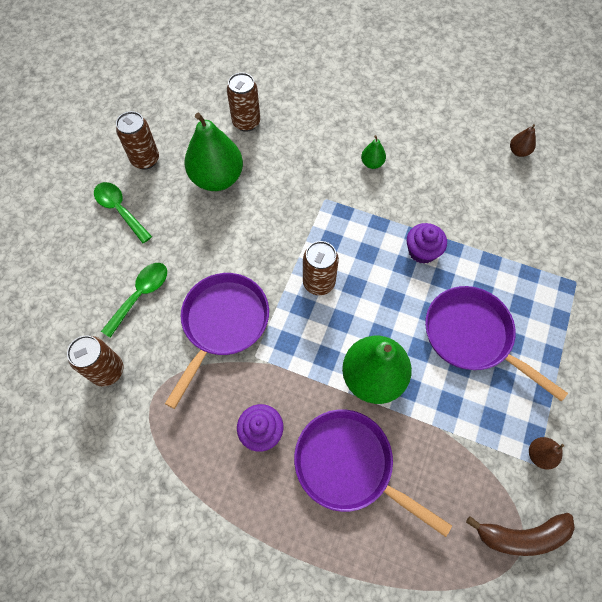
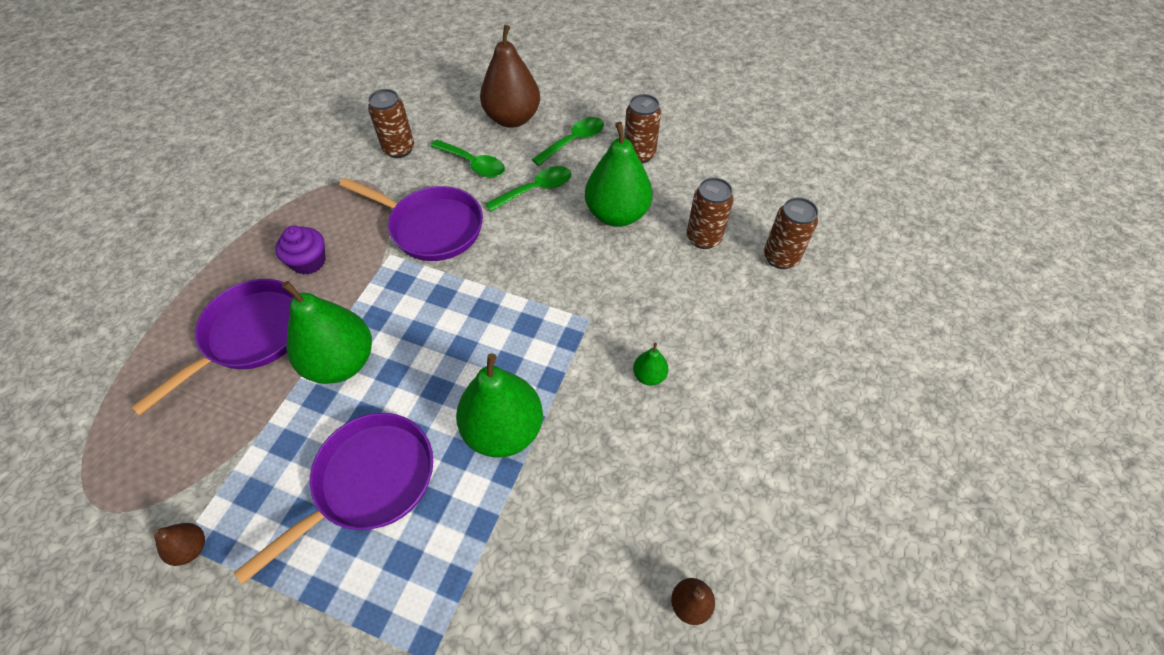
camera: 90 degrees right, 10 degrees down
brown can [303,241,339,295] -> brown can moved to [764,197,818,269]
purple cupcake [407,223,447,264] -> green pear [456,353,543,458]
brown banana [466,513,575,556] -> none
none -> brown pear [480,25,540,128]
none -> green spoon [485,166,571,212]

